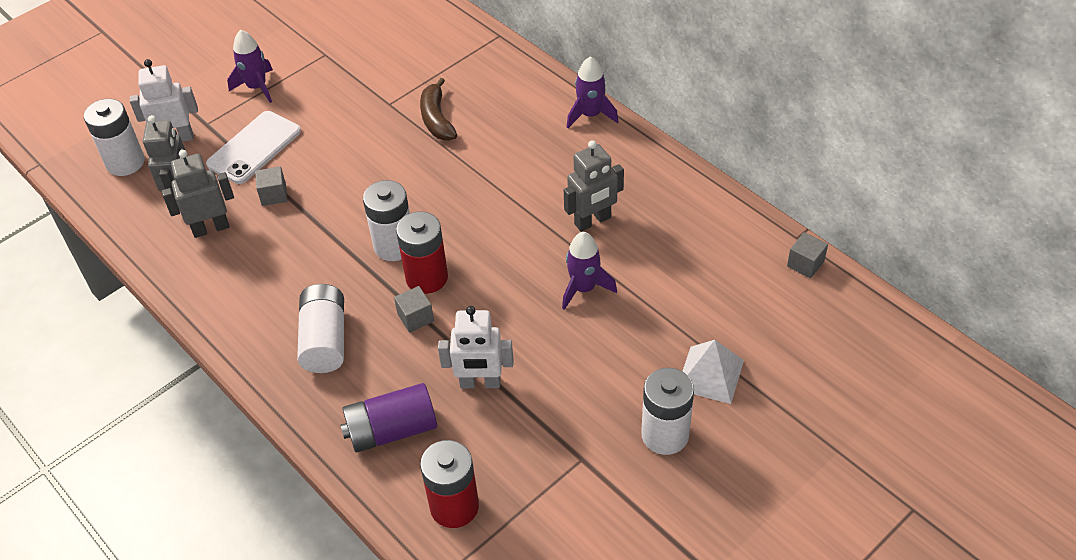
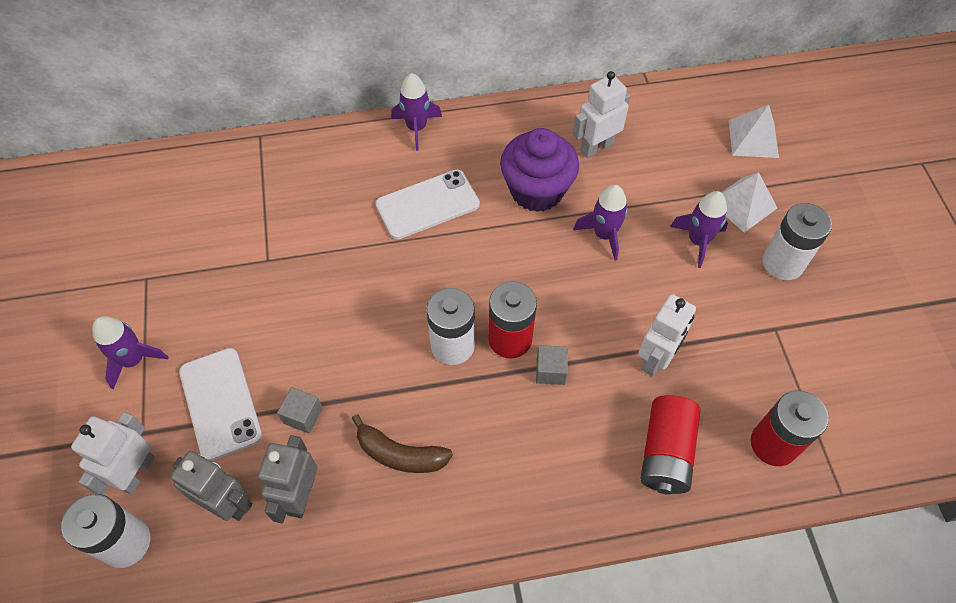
camera: 60 degrees left, 10 degrees up
white battery [297,284,344,373] -> none
purple battery [340,383,437,452] -> red battery [640,395,700,495]
brown banana [420,78,457,141] -> brown banana moved to [352,414,453,473]
grey robot [564,140,624,232] -> purple cupcake [500,128,579,212]
grey cube [787,232,828,278] -> none
none -> white phone [376,169,480,239]
none -> white robot [573,71,630,158]
none -> purple rocket [670,191,728,268]
none -> white pyramid [729,105,779,158]

